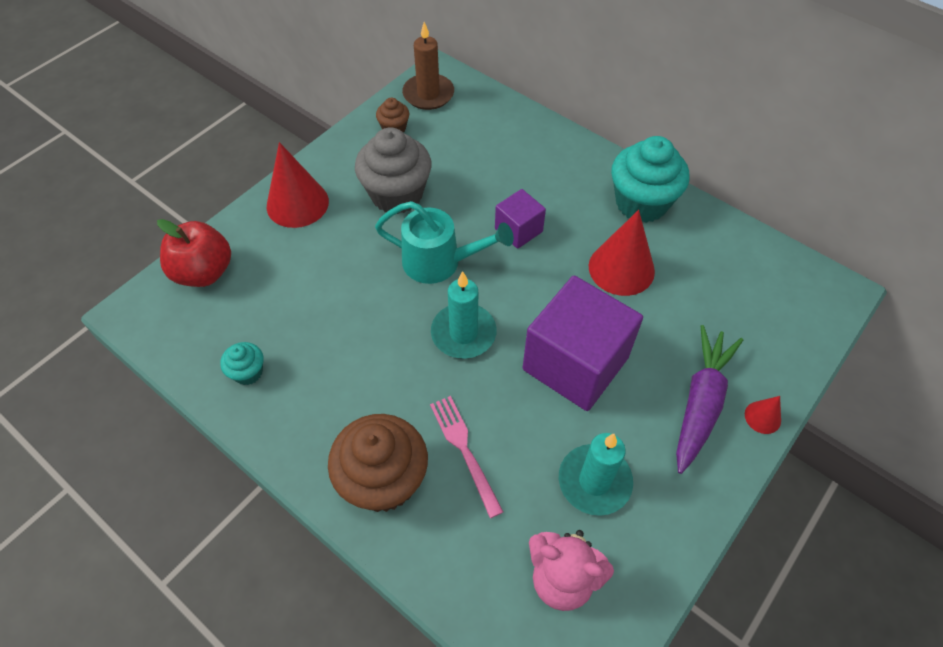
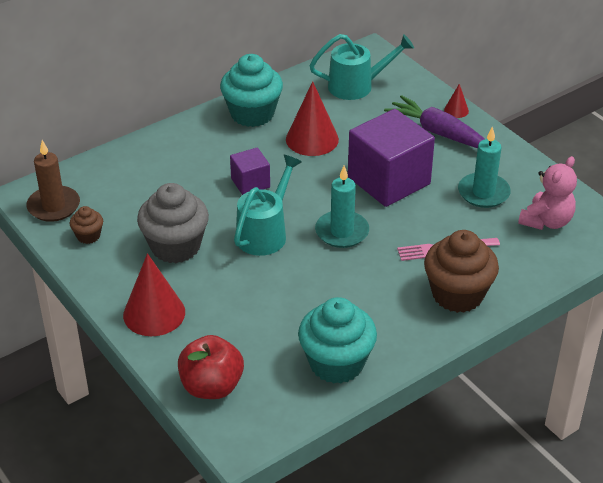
camera: 75 degrees left, 15 degrees down
turquoise cupcake [220,342,263,385] -> turquoise cupcake [298,297,377,384], size x2.08
none -> turquoise watering can [309,34,414,100]

